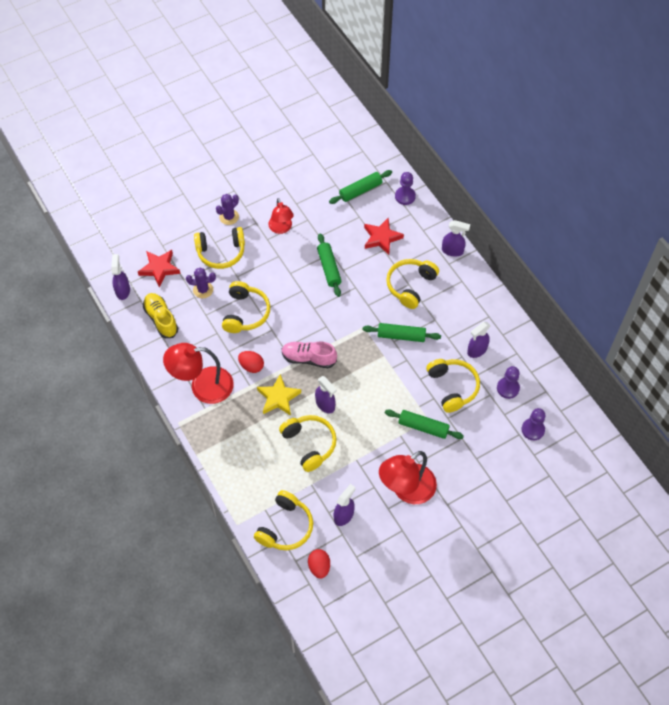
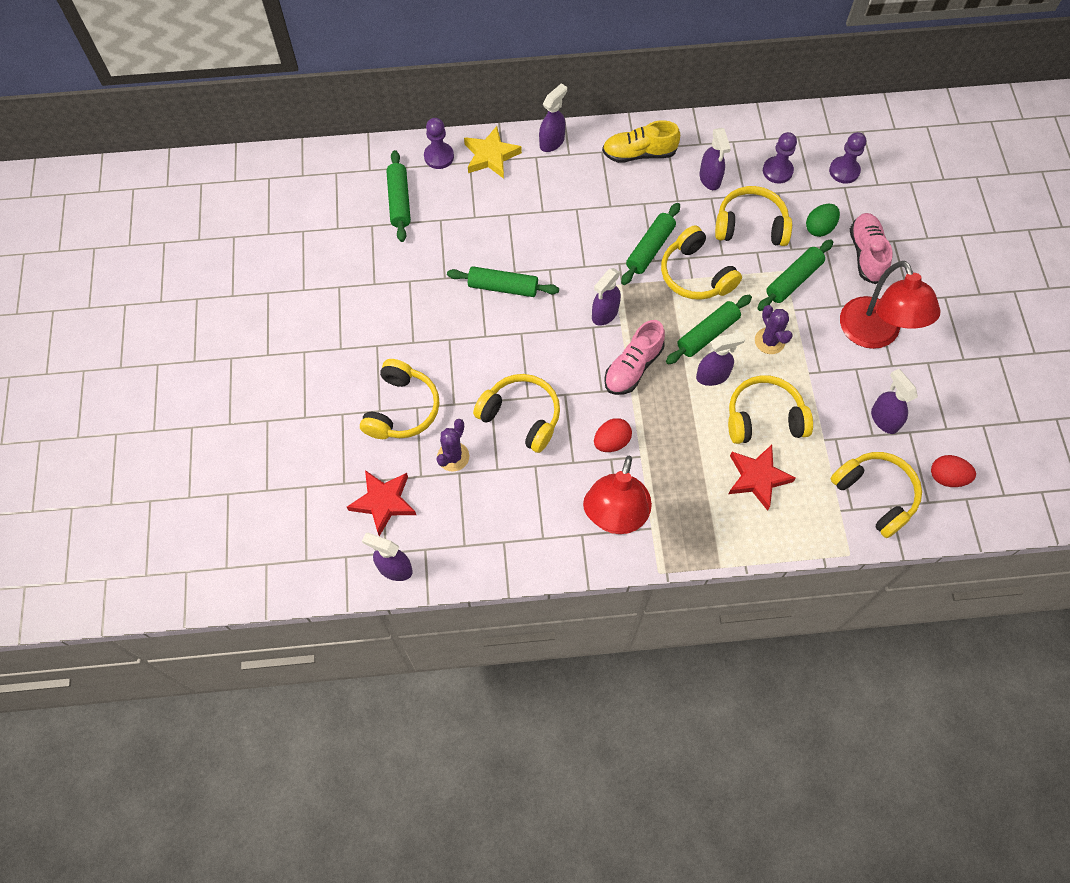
camera: 65 degrees left, 5 degrees up
yellow shoe [143,293,178,338] -> yellow shoe moved to [602,120,680,163]
purple cactus [216,194,239,225] -> purple cactus moved to [755,305,793,354]
yellow star [257,374,301,416] -> yellow star moved to [464,126,522,179]
red lamp [268,198,294,234] -> none
red star [364,218,404,255] -> red star moved to [728,445,796,511]
yellow headphones [386,259,439,309] -> yellow headphones moved to [661,225,742,300]
none -> purple spray bottle [592,268,621,326]
none -> green rolling pin [666,295,752,364]
none -> green egg [806,203,840,237]
none -> pink shoe [850,213,893,284]

